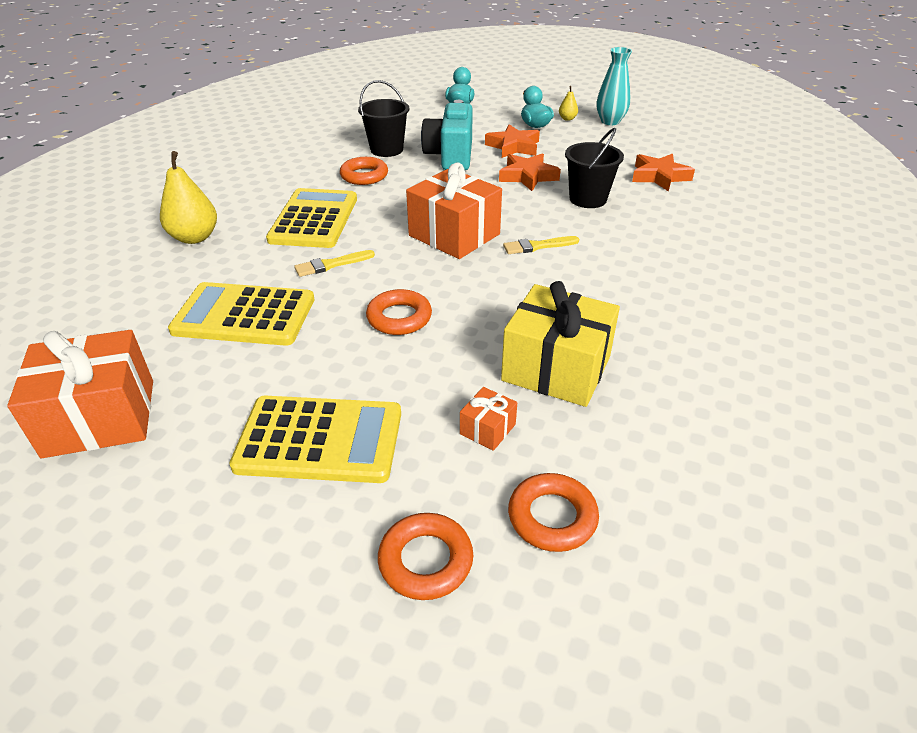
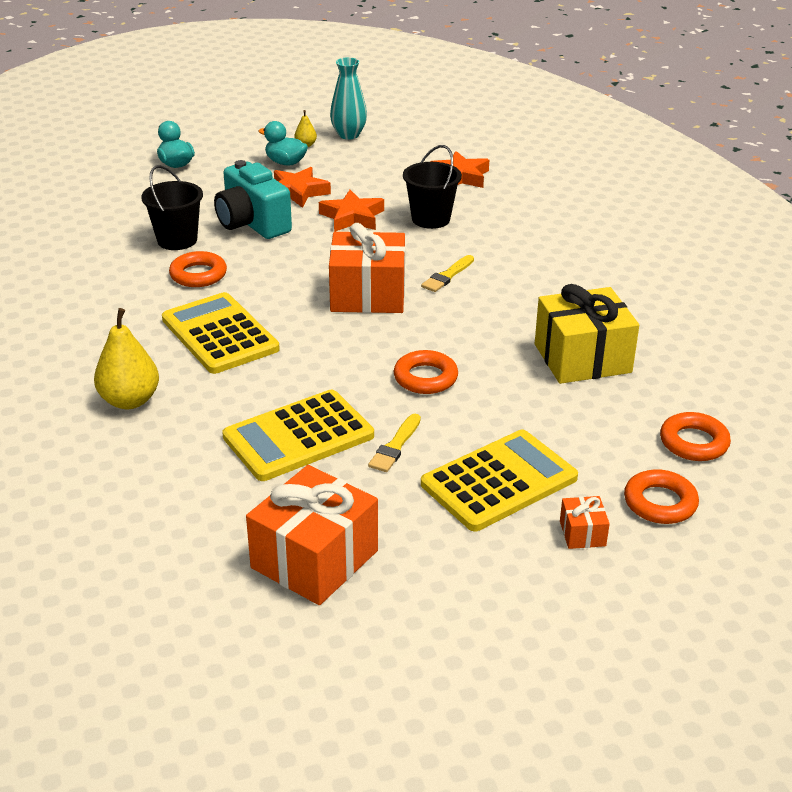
camera: 40 degrees left, 5 degrees down
yellow brush [294,250,375,277] -> yellow brush moved to [368,414,421,472]
orange gift [460,387,517,451] -> orange gift moved to [560,496,610,549]

